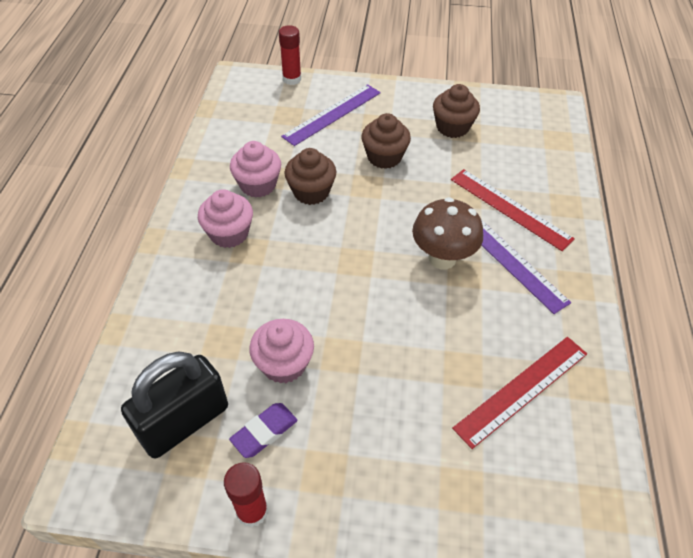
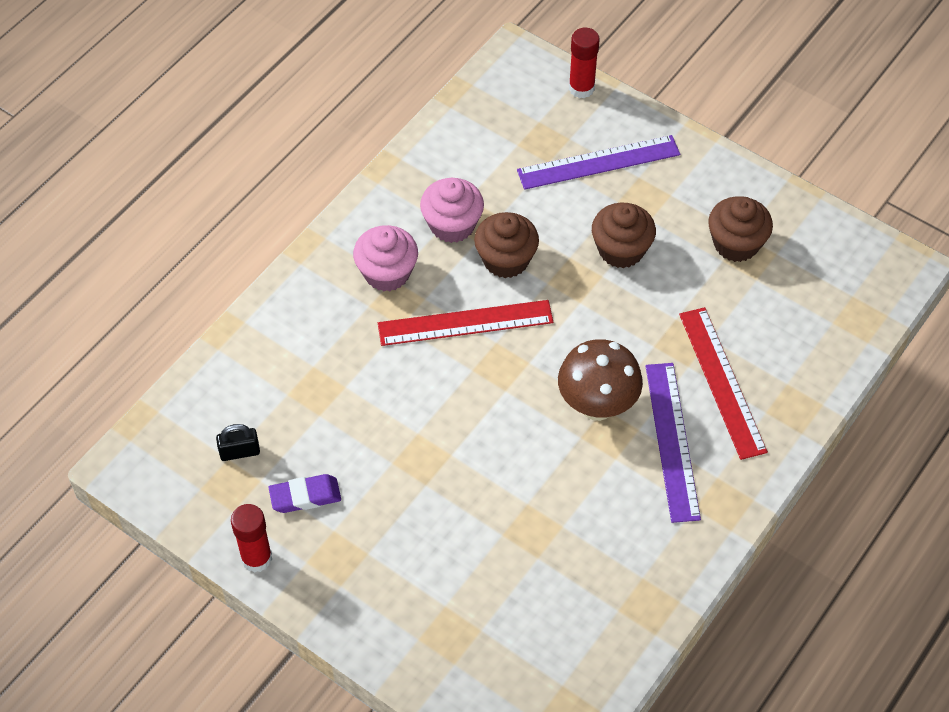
camera: 30 degrees right, 5 degrees up
black padlock [121,351,228,458] -> black padlock [216,424,260,461], size x0.43
pink cupcake [249,319,314,384] -> none
red ruler [452,337,587,449] -> red ruler moved to [378,300,553,346]

